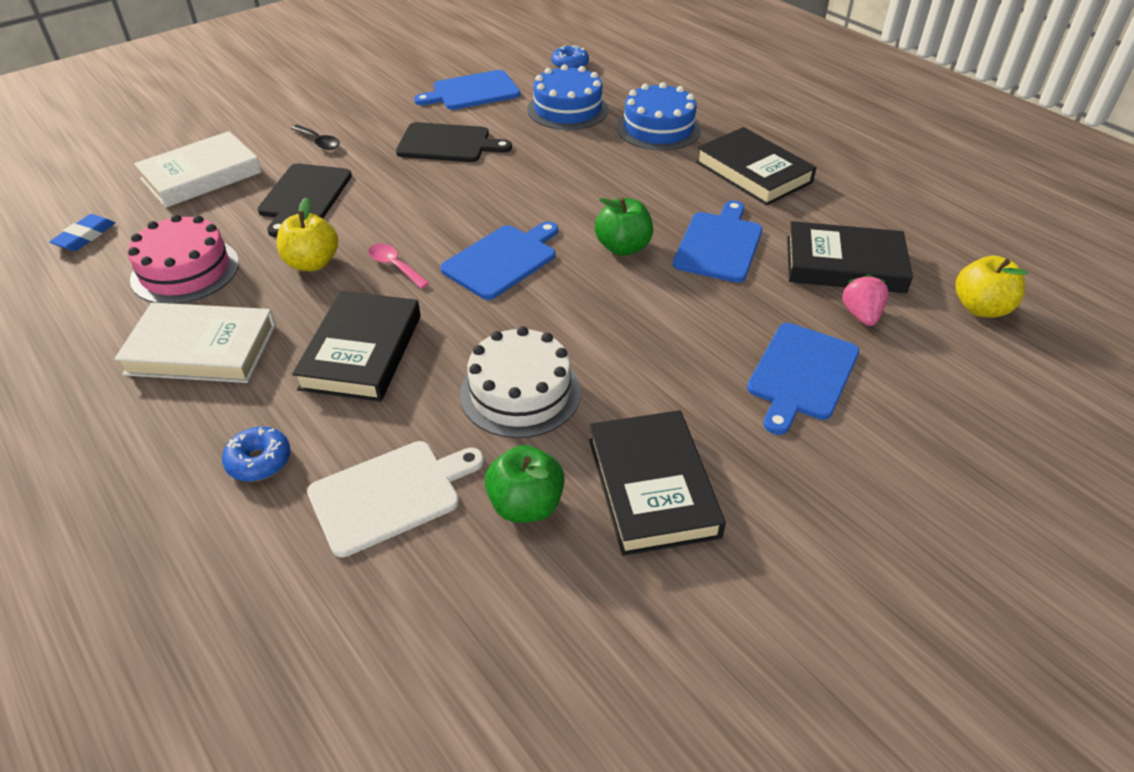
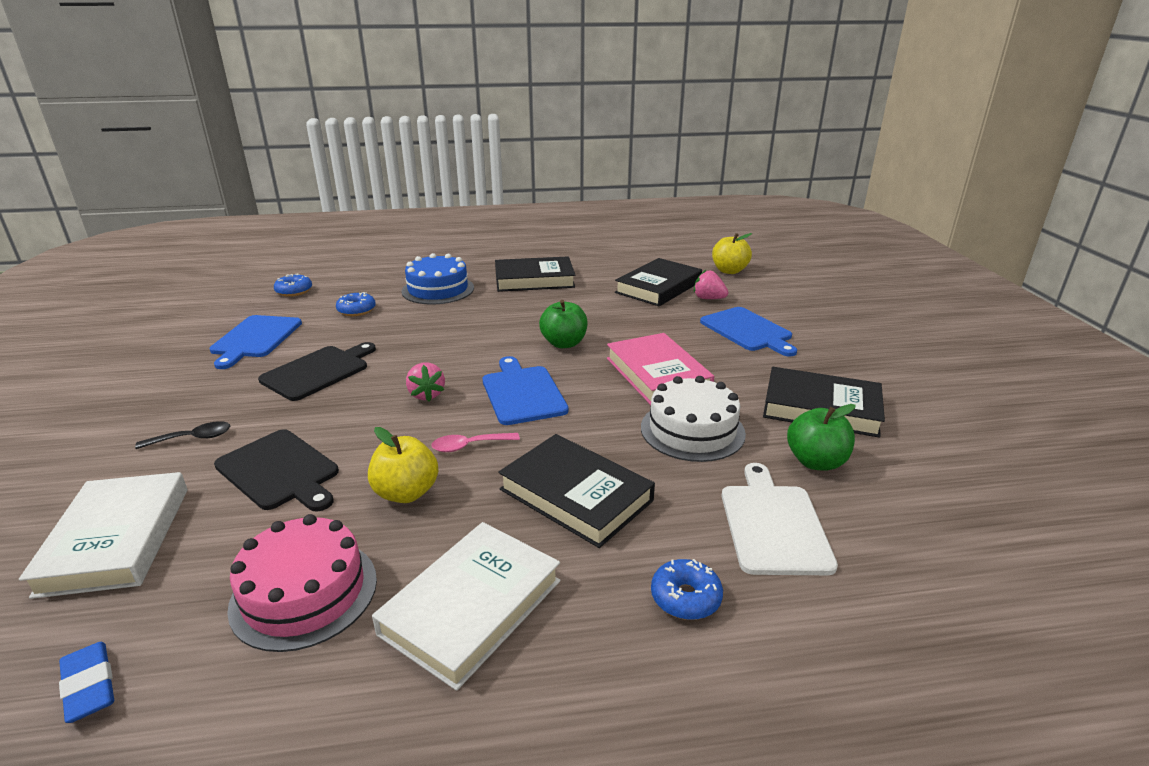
camera: 60 degrees left, 15 degrees down
blue cake [527,64,609,130] -> blue donut [336,292,376,316]
blue cutting board [673,200,762,283] -> none
none -> pink strawberry [406,363,445,401]
none -> pink book [607,333,714,405]

